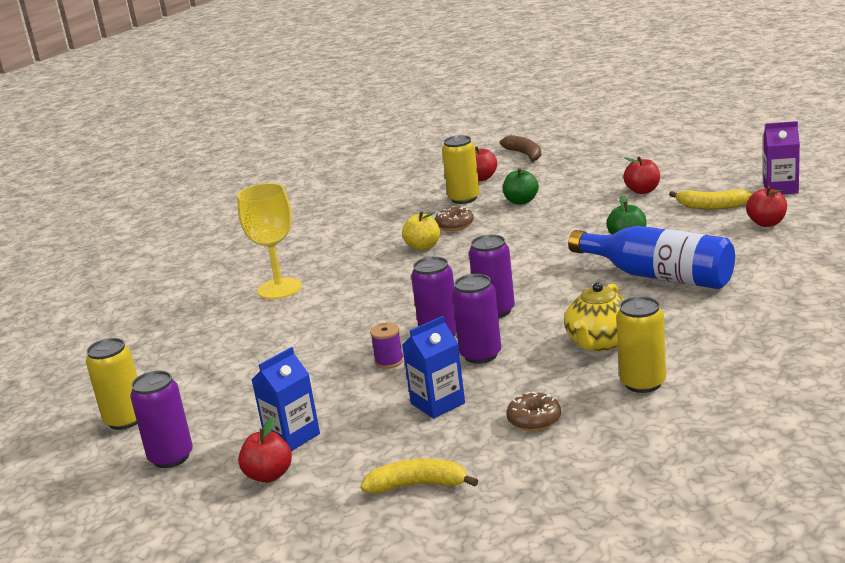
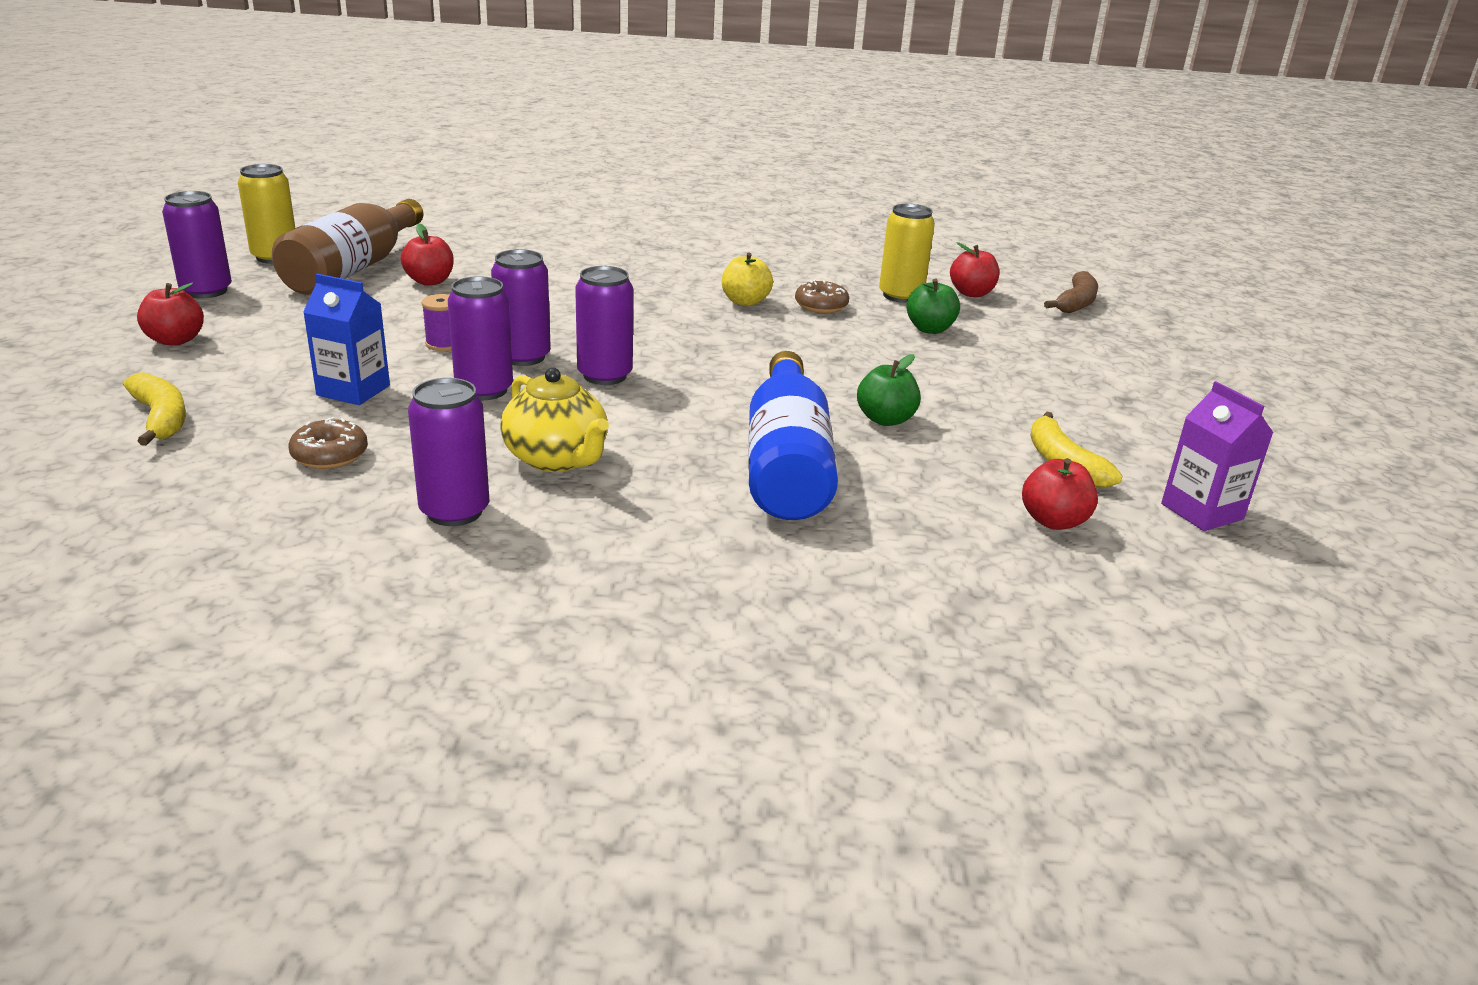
camera: 50 degrees right, 5 degrees up
yellow goblet [237,183,302,299] -> none
blue carton [252,347,320,451] -> none
yellow teapot [564,282,625,351] -> yellow teapot turned 120 degrees counterclockwise [500,367,609,472]
yellow can [616,296,666,393] -> purple can [408,378,489,526]
red apple [623,156,660,194] -> red apple moved to [401,223,454,285]
none -> brown bottle [272,199,424,295]

